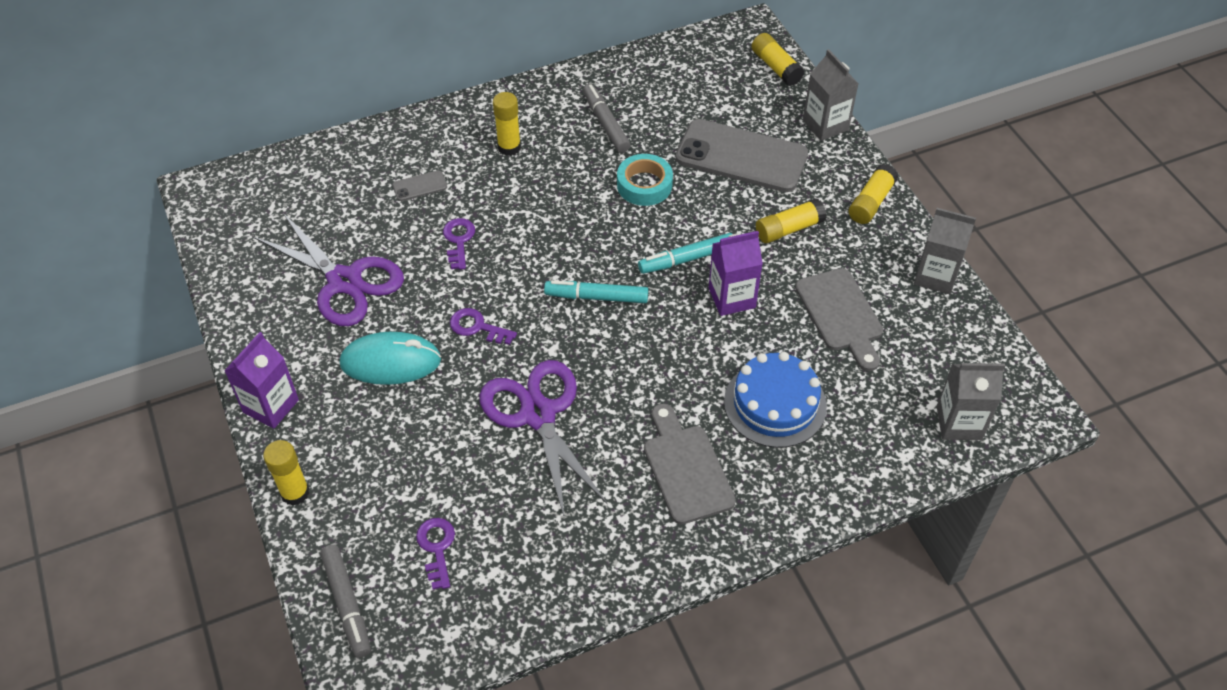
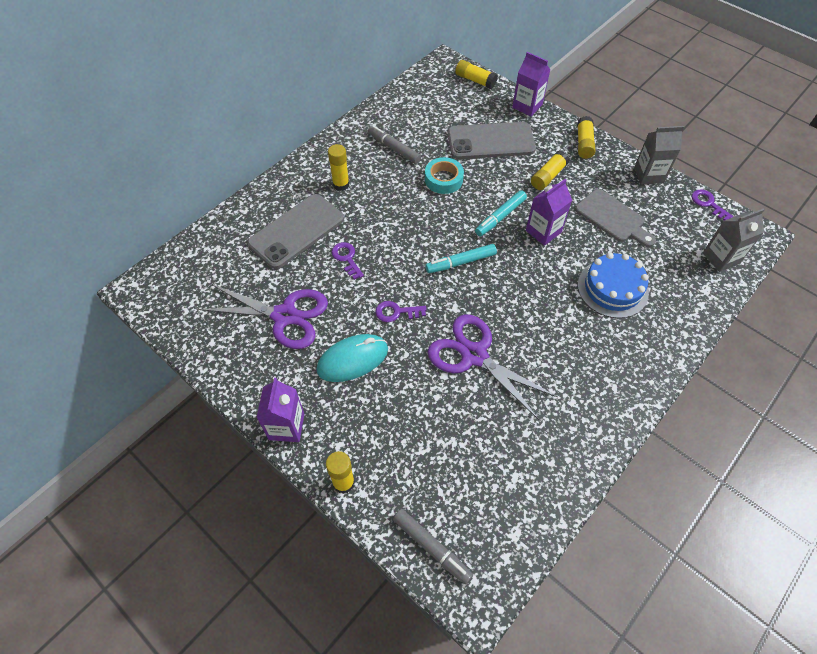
camera: 25 degrees left, 5 degrees up
grey phone [392,170,447,201] -> grey phone [247,194,344,269], size x2.46
purple key [416,518,455,589] -> purple key moved to [692,189,734,221]
grey cutting board [644,404,736,524] -> none
grey carton [803,49,859,141] -> purple carton [512,52,551,116]

